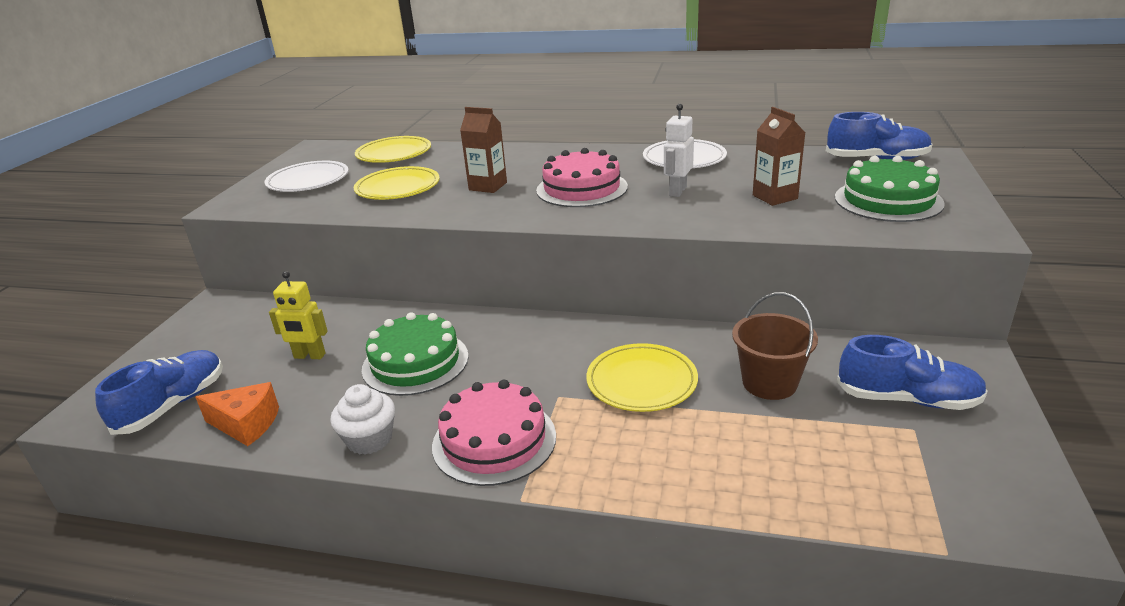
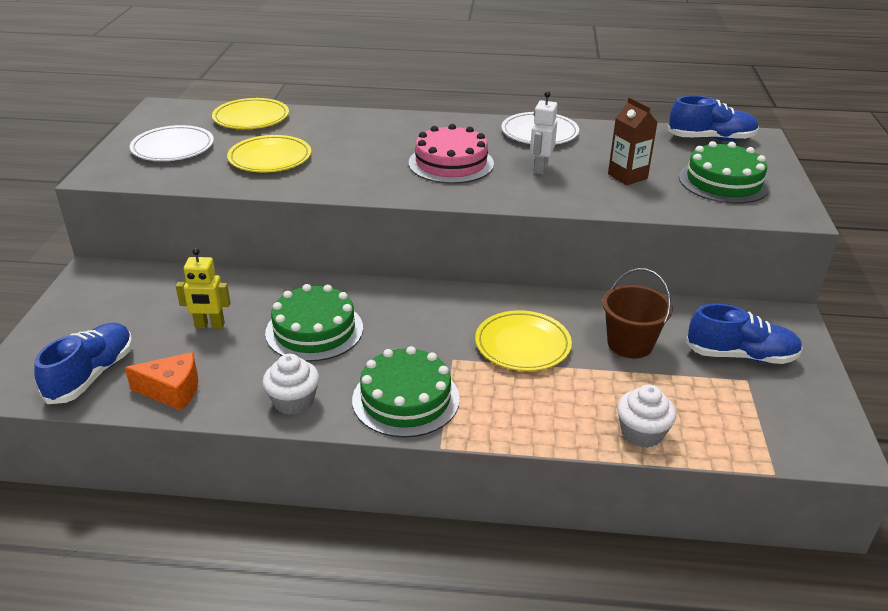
camera: 10 degrees left, 5 degrees up
pink cake [432,380,556,486] -> green cake [352,346,460,438]
brown carton [460,107,507,193] -> none
none -> white cupcake [617,384,676,448]

